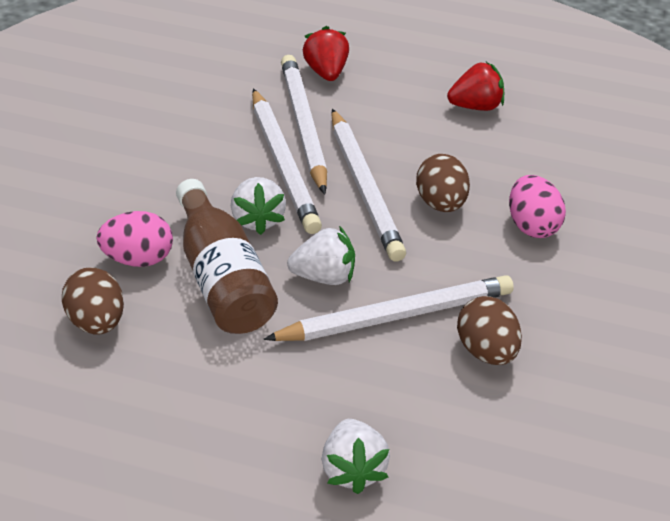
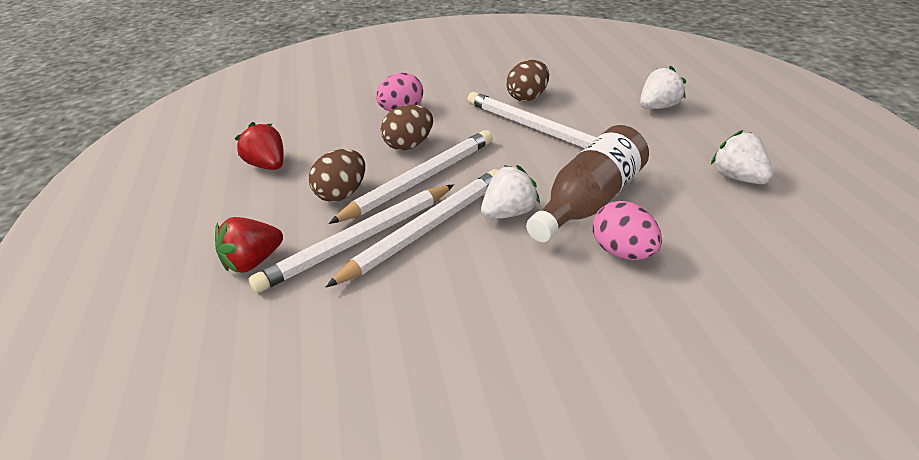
camera: 115 degrees left, 5 degrees down
brown egg [62,267,124,335] -> brown egg moved to [309,149,365,202]
white strawberry [287,226,355,285] -> white strawberry moved to [711,130,773,184]

